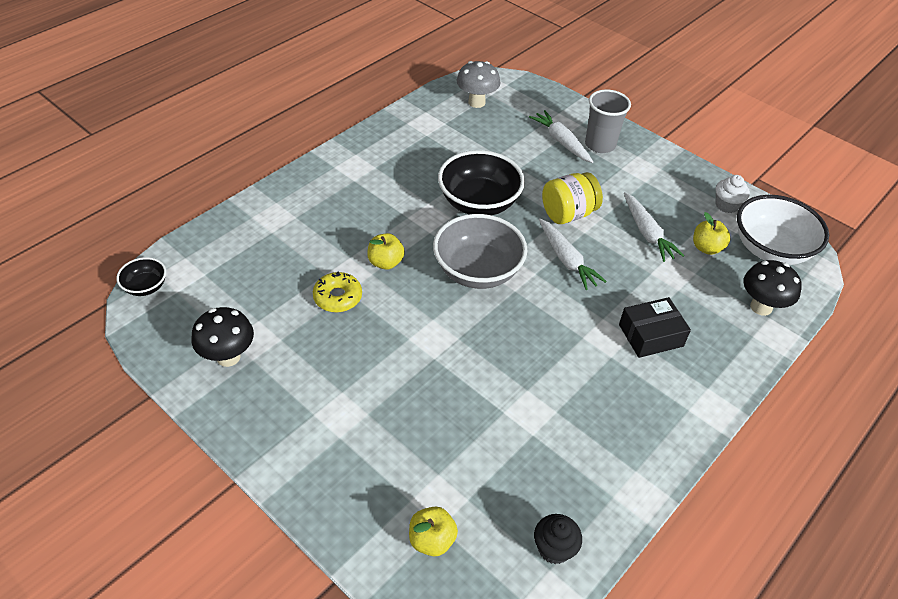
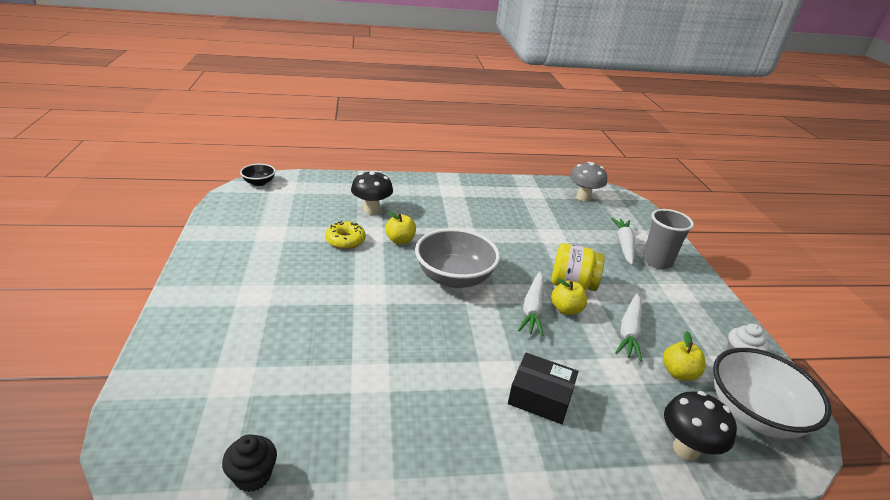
camera: 40 degrees right, 15 degrees down
black mushroom [192,307,254,367] -> black mushroom moved to [351,171,393,215]
yellow apple [409,507,458,556] -> yellow apple moved to [551,278,587,315]
black bowl [438,150,525,215] -> none

